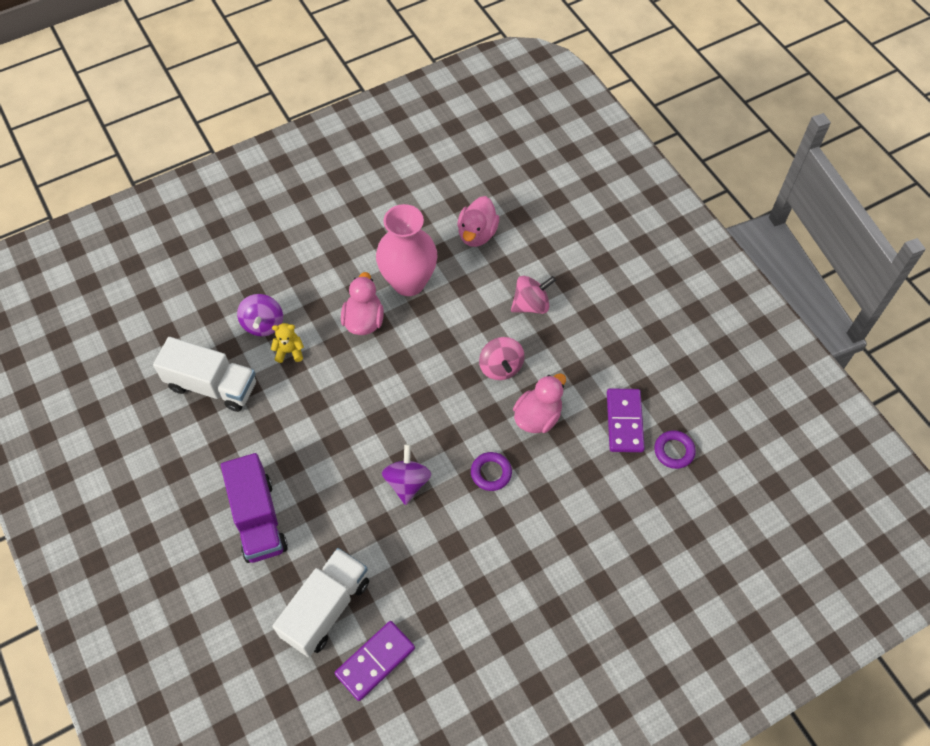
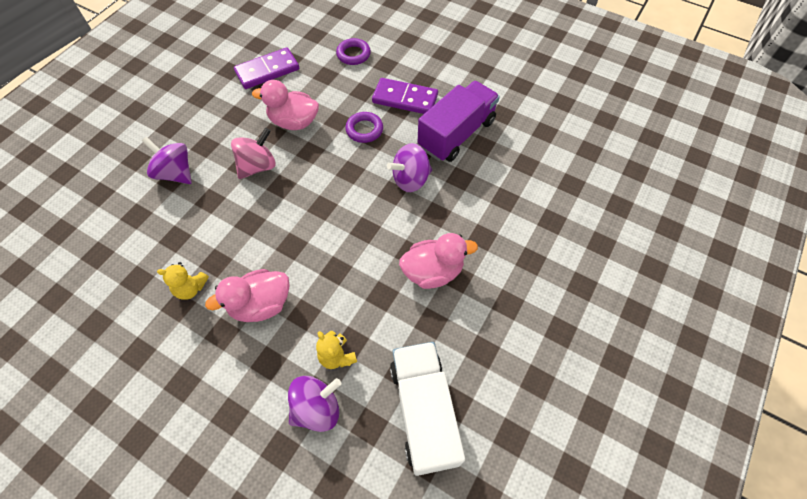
camera: 120 degrees left, 0 degrees up
purple truck [221,453,288,563] -> purple truck moved to [418,81,500,162]
white truck [272,548,369,657] -> none
purple domino [335,621,415,701] -> purple domino moved to [372,78,438,114]
pink vase [376,204,437,296] -> yellow teddy bear [157,262,209,300]
pink duck [457,196,499,247] -> pink duck moved to [399,233,478,289]
pink spinning top [511,276,556,314] -> purple spinning top [142,137,192,184]
purple ring [654,430,696,469] -> purple ring moved to [336,38,371,65]

